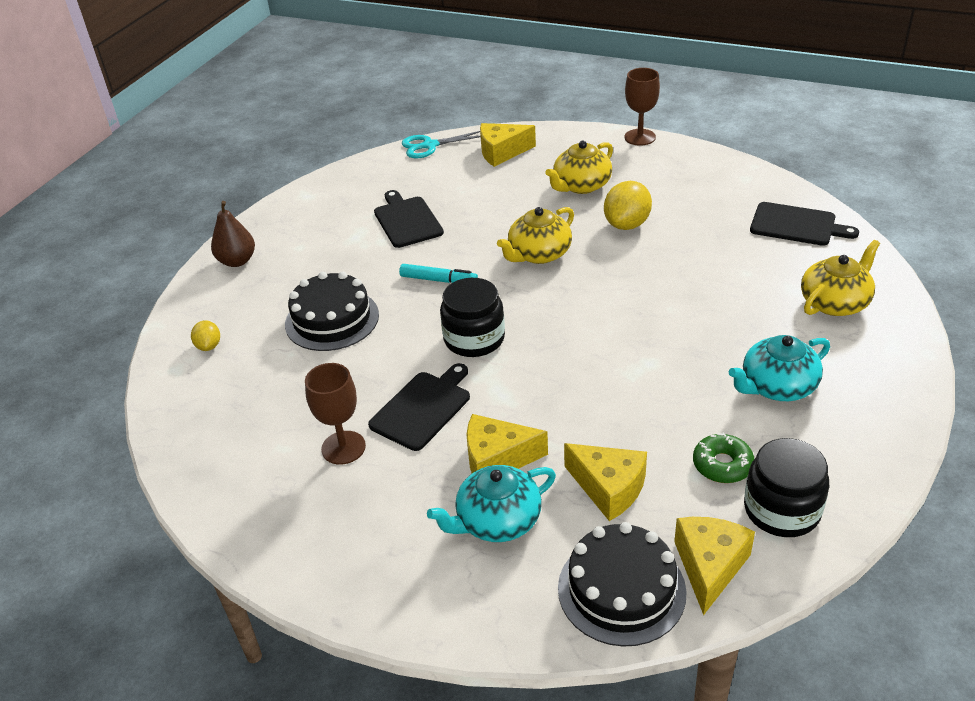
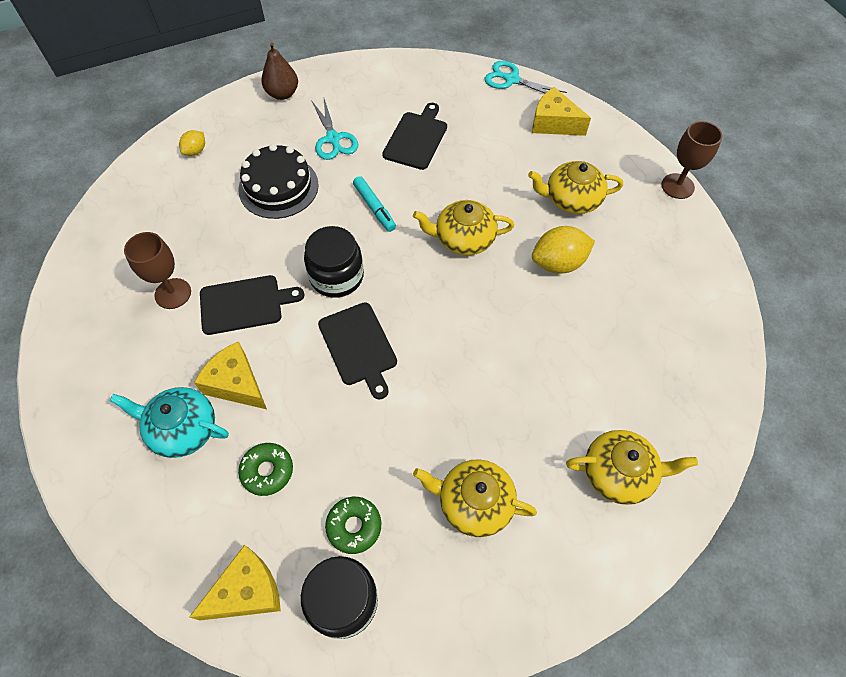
camera: 40 degrees right, 20 degrees up
black cake [558,522,687,647] -> none
yellow cheese [564,443,647,521] -> green donut [238,443,293,496]
turquoise teapot [729,335,830,401] -> yellow teapot [413,459,537,537]
black cutting board [750,202,859,246] -> black cutting board moved to [318,302,397,400]
none -> turquoise scissors [311,99,358,160]

